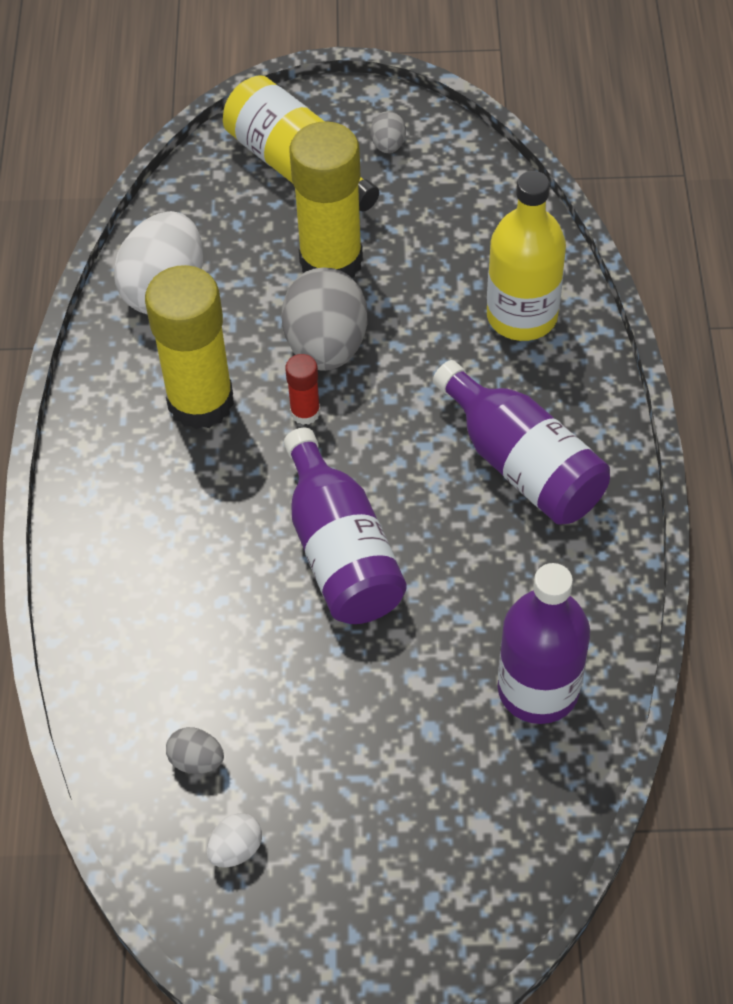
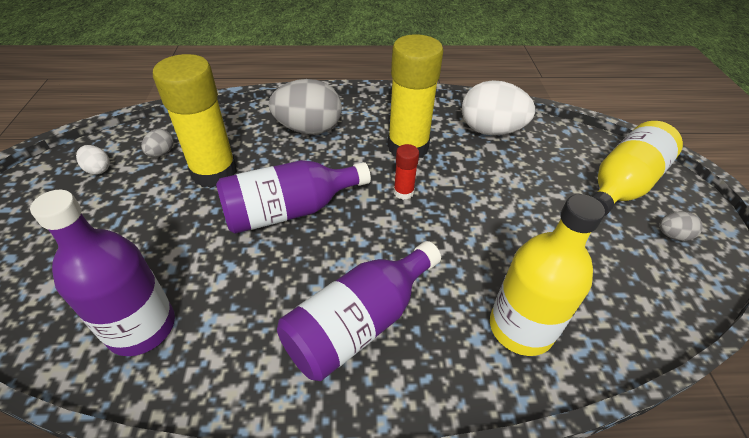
camera: 85 degrees right, 10 degrees down
grey egg [282,267,368,371] -> grey egg moved to [269,79,342,135]
yellow glue stick [289,121,363,278] -> yellow glue stick moved to [153,54,237,188]

